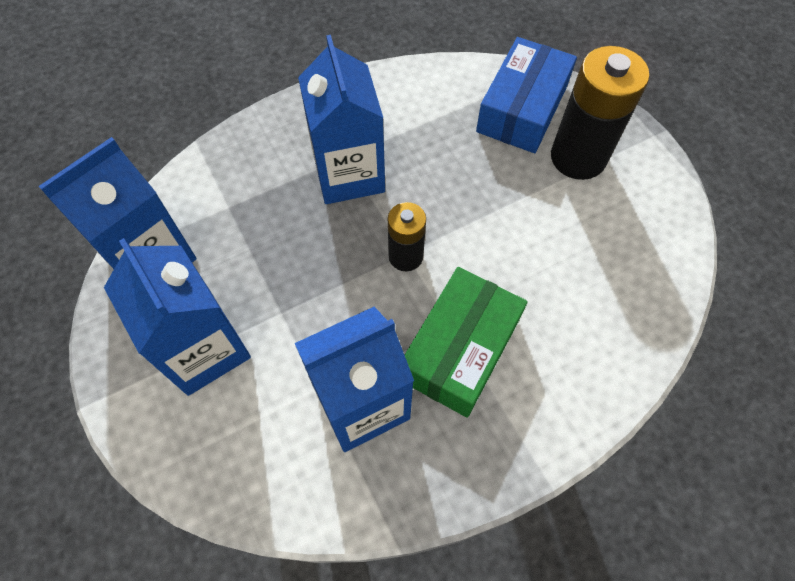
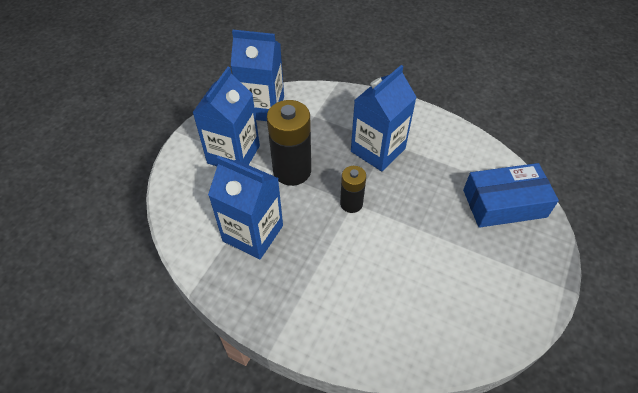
camera: 55 degrees right, 10 degrees down
green box [405,267,528,418] -> none
black battery [551,46,649,180] -> black battery moved to [267,100,311,186]

